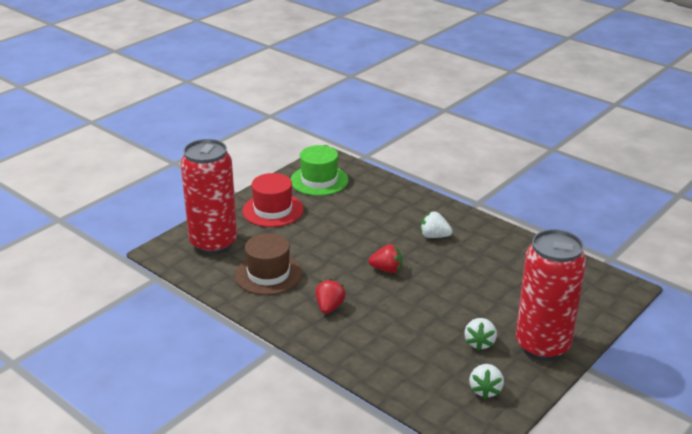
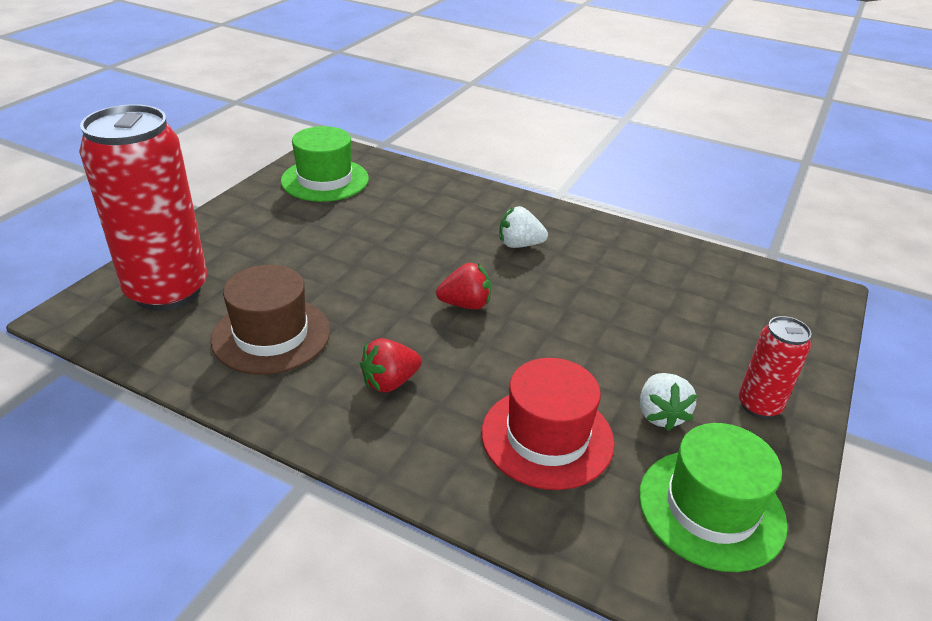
camera: 15 degrees left, 5 degrees up
red hat [242,173,304,227] -> red hat moved to [482,358,614,490]
red strawberry [315,279,346,314] -> red strawberry turned 120 degrees counterclockwise [360,338,422,393]
white strawberry [469,364,504,399] -> green hat [639,423,788,572]
red can [516,229,586,361] -> red can [739,316,811,419], size x0.48

